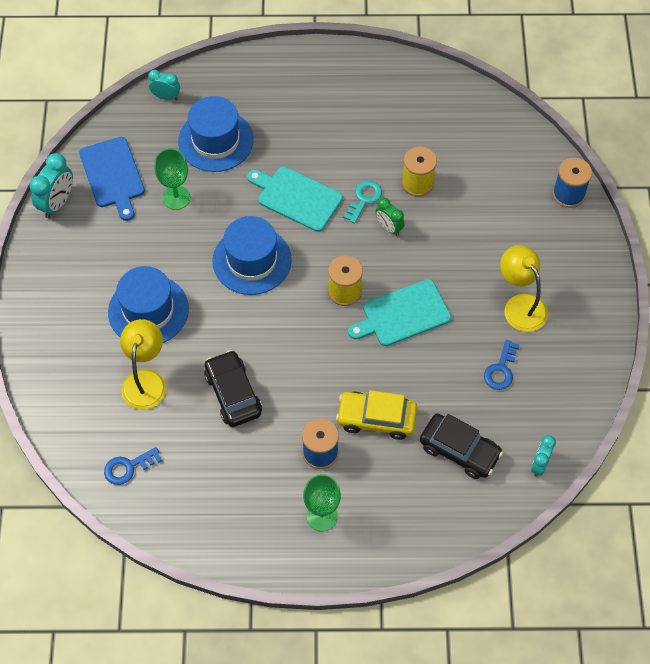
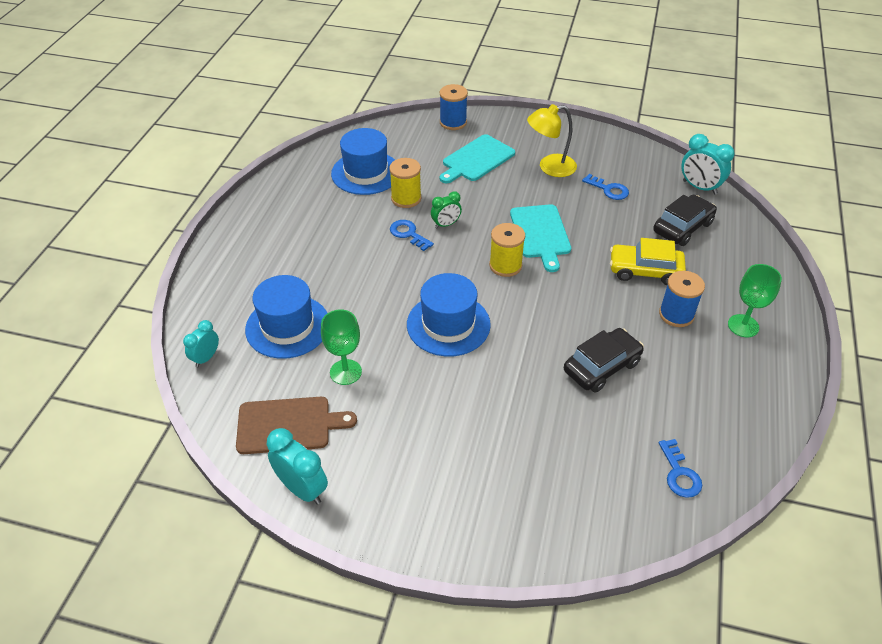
camera: 75 degrees left, 15 degrees down
blue cutting board [79,137,145,221] -> brown cutting board [236,397,357,454]
blue hat [108,266,189,343] -> blue hat moved to [331,128,395,195]
yellow lamp [120,319,166,410] -> none
black car [204,350,262,427] -> black car turned 150 degrees clockwise [564,328,644,393]
turquoise cutting board [247,166,343,232] -> turquoise cutting board moved to [440,134,515,183]
yellow car [336,390,417,440] -> yellow car turned 75 degrees clockwise [610,238,686,285]
turquoise key [343,180,382,224] -> blue key [390,220,434,251]
turquoise clock [531,435,556,477] -> turquoise clock [681,134,735,195], size x1.58

